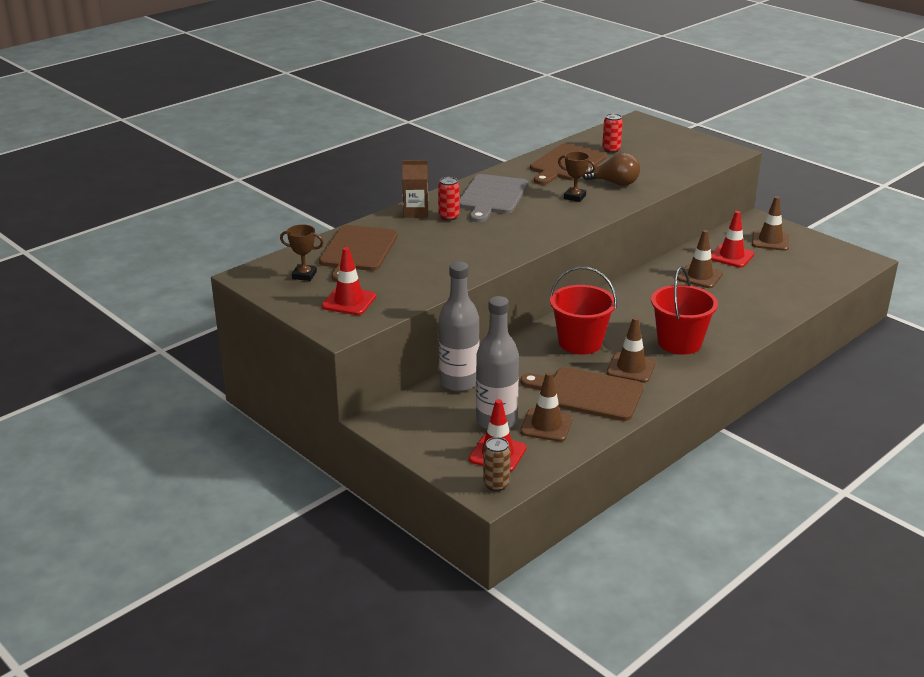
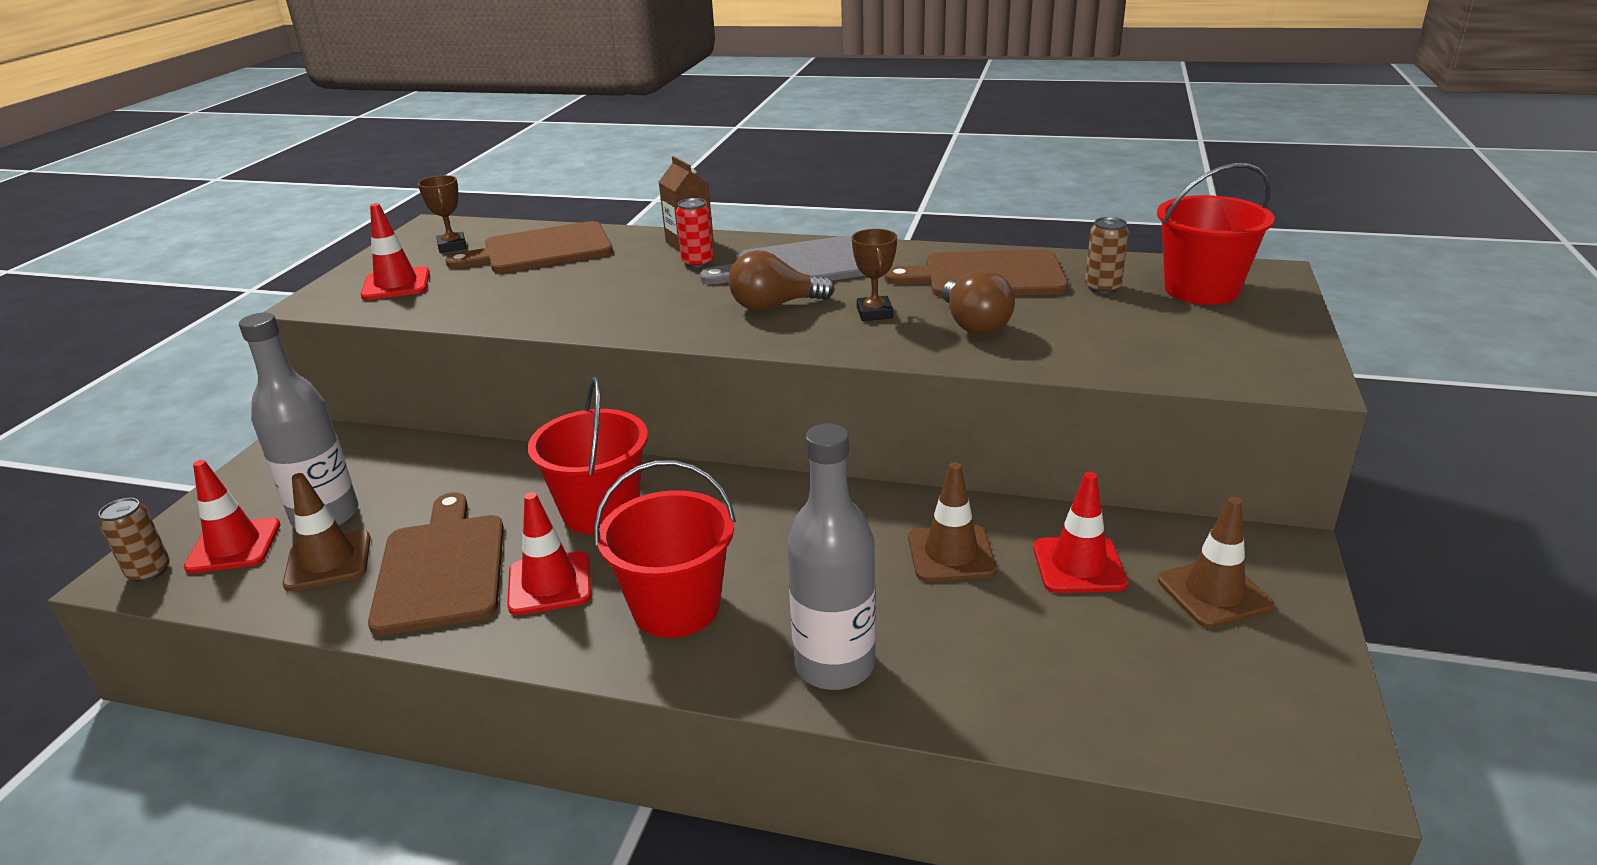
camera: 60 degrees right, 0 degrees up
grey bottle [439,262,479,392] -> grey bottle moved to [787,424,876,690]
red can [602,114,623,153] -> brown can [1085,217,1129,294]
brown traffic cone [607,317,656,383] -> red traffic cone [507,492,591,615]
none -> brown light bulb [729,250,835,311]
none -> red bucket [1157,163,1275,305]

